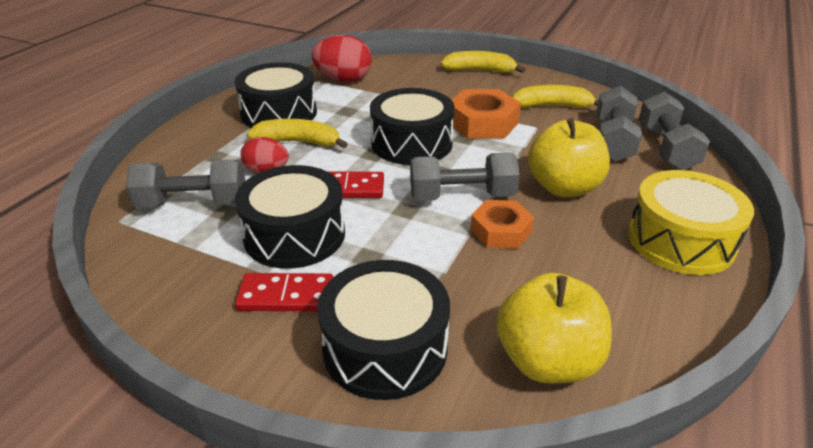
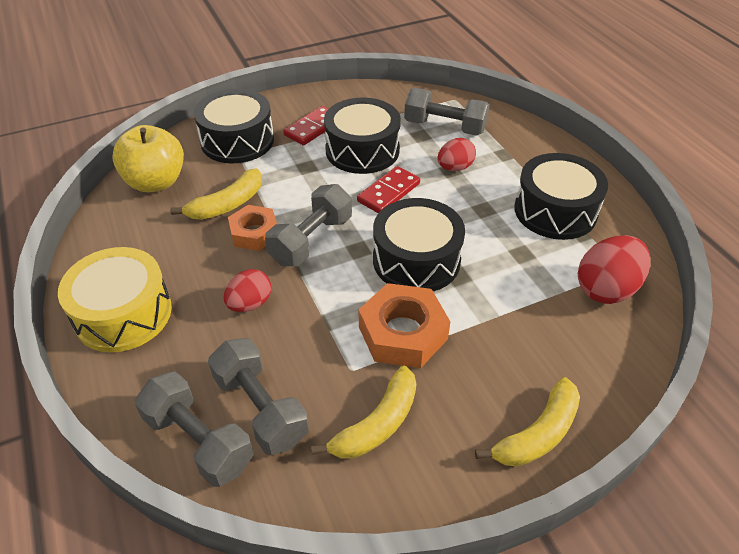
camera: 130 degrees right, 10 degrees up
grey dumbbell [126,159,245,208] -> grey dumbbell turned 75 degrees clockwise [404,88,490,136]
yellow banana [247,119,348,148] -> yellow banana moved to [170,168,262,220]
yellow apple [528,118,610,197] -> red egg [224,269,271,312]

